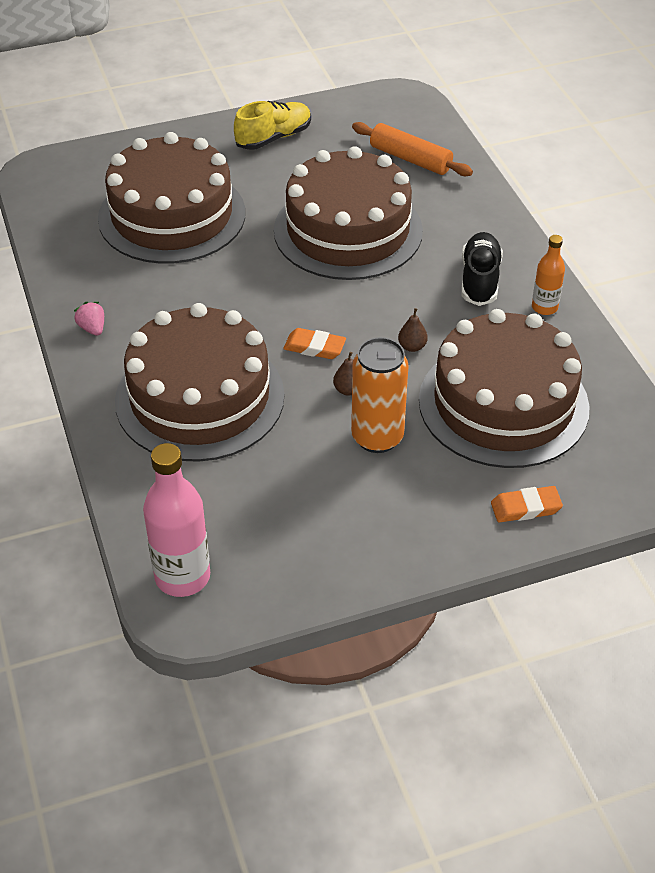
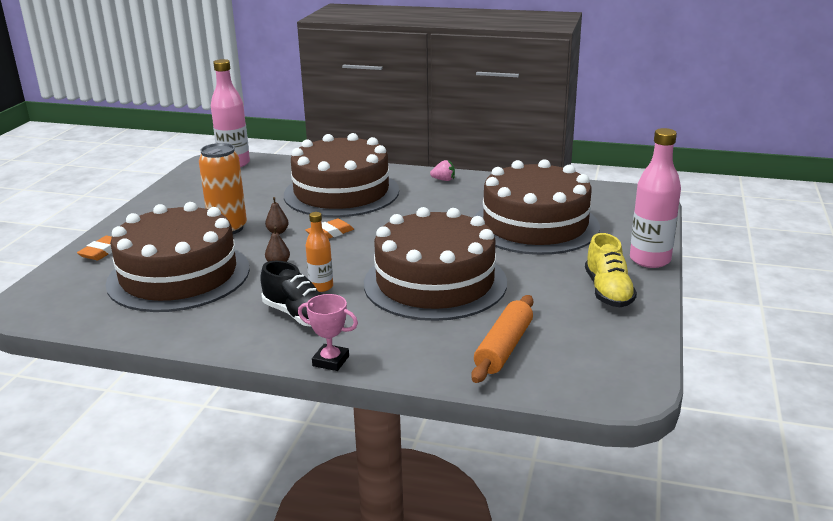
camera: 125 degrees right, 20 degrees down
orange rolling pin [352,122,473,176] -> orange rolling pin turned 45 degrees counterclockwise [471,295,533,383]
orange bottle [532,235,565,315] -> orange bottle moved to [305,212,333,292]
none -> pink trophy [298,294,358,371]
none -> pink bottle [630,128,681,268]

